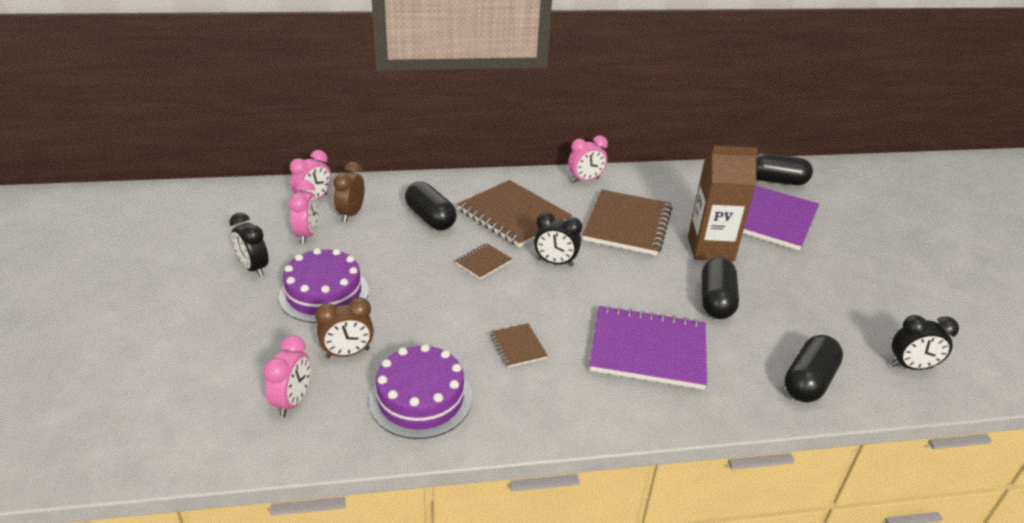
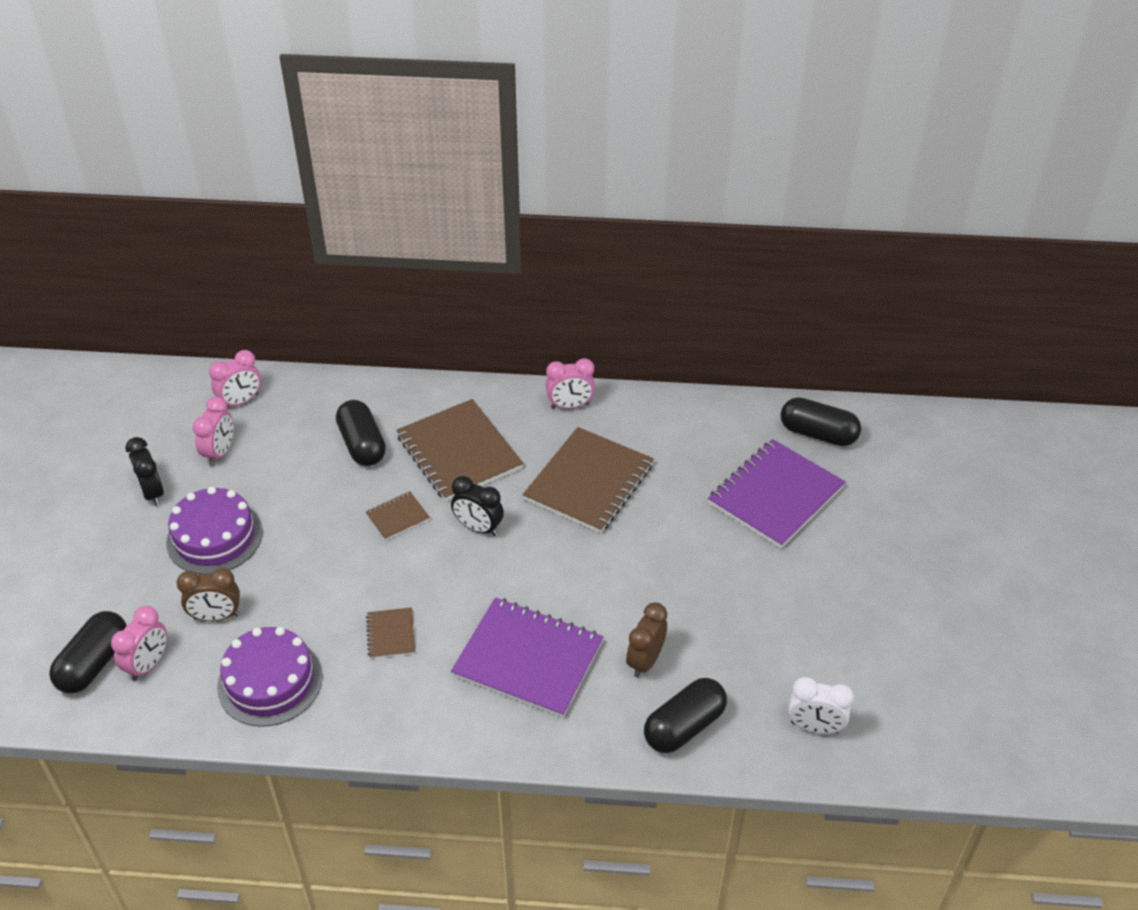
camera: 15 degrees right, 10 degrees up
brown clock [333,162,365,222] -> brown clock moved to [626,602,667,678]
brown carton [688,146,758,262] -> none
black capsule [702,257,739,319] -> black capsule moved to [49,611,126,694]
black clock [890,315,959,370] -> white clock [789,677,854,734]

